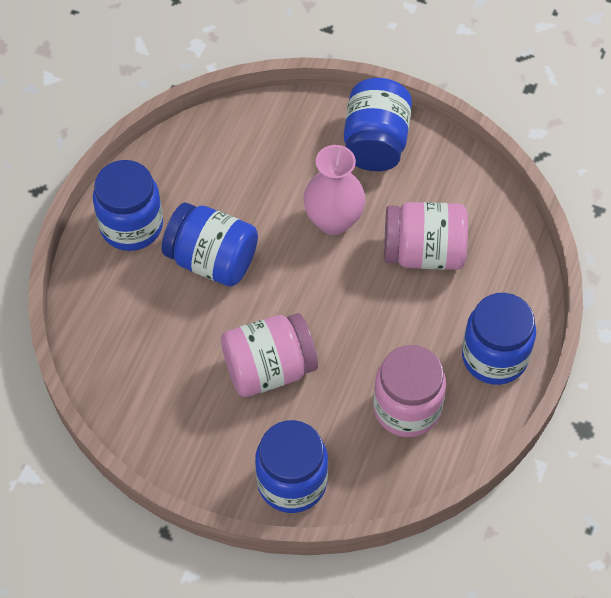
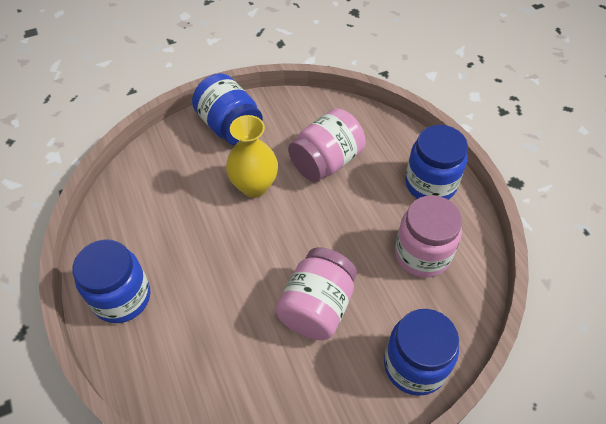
camera: 45 degrees left, 5 degrees down
blue jar [162,203,258,287] -> none
pink vase [303,145,365,235] -> yellow vase [226,115,278,198]

